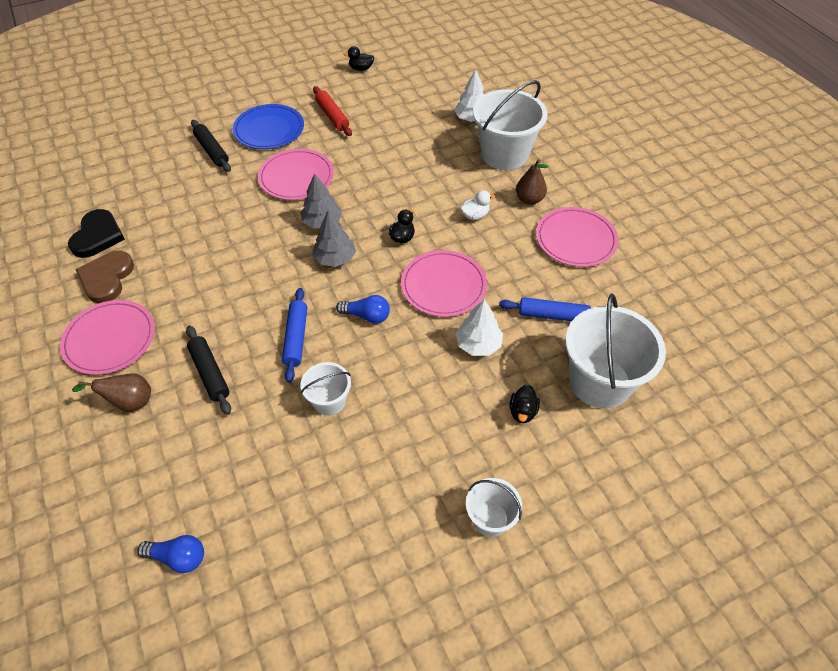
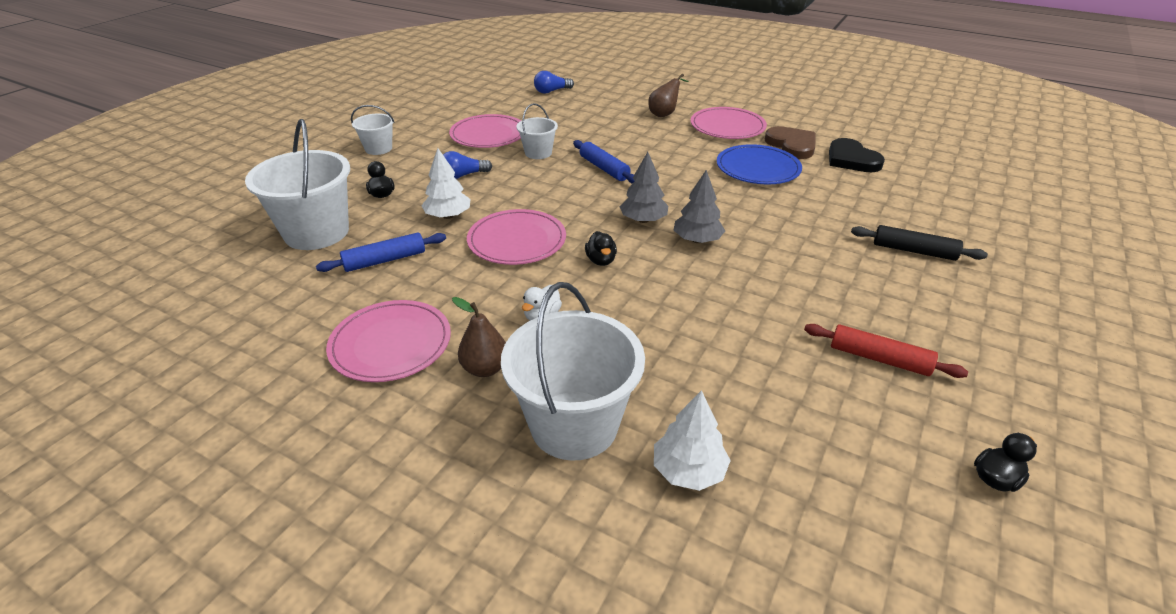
camera: 145 degrees right, 15 degrees down
black rolling pin [186,325,231,415] -> none
blue plate [232,104,304,149] -> blue plate moved to [717,144,802,184]
pink plate [258,149,334,200] -> pink plate moved to [449,114,521,148]
blue light bulb [336,295,390,324] -> blue light bulb moved to [443,151,492,179]

